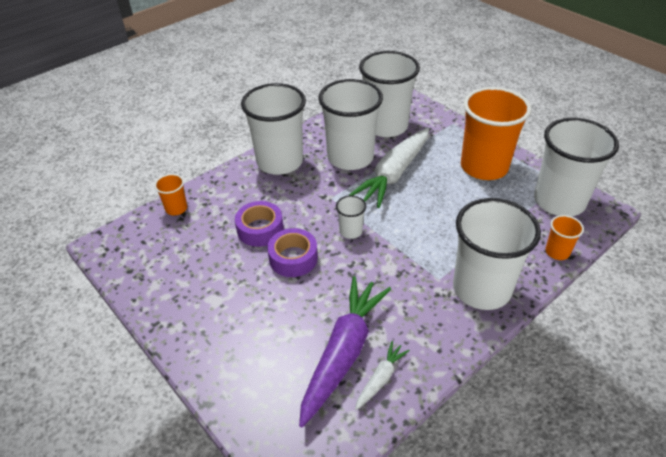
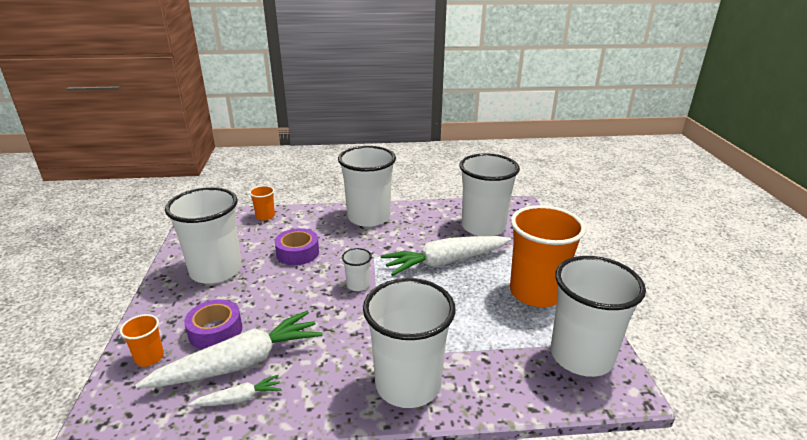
camera: 35 degrees right, 15 degrees down
purple tape [267,228,318,277] -> purple tape moved to [184,299,242,349]
purple carrot [299,276,391,427] -> white carrot [135,311,323,389]
white cup [318,79,383,170] -> white cup moved to [165,187,241,284]
orange cup [545,215,584,260] -> orange cup moved to [120,314,164,367]

